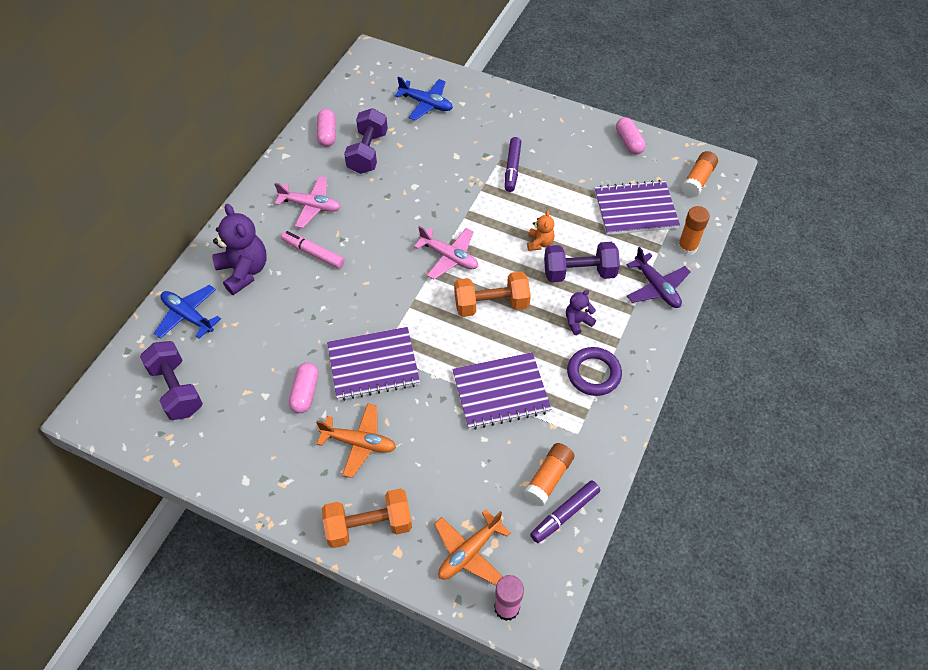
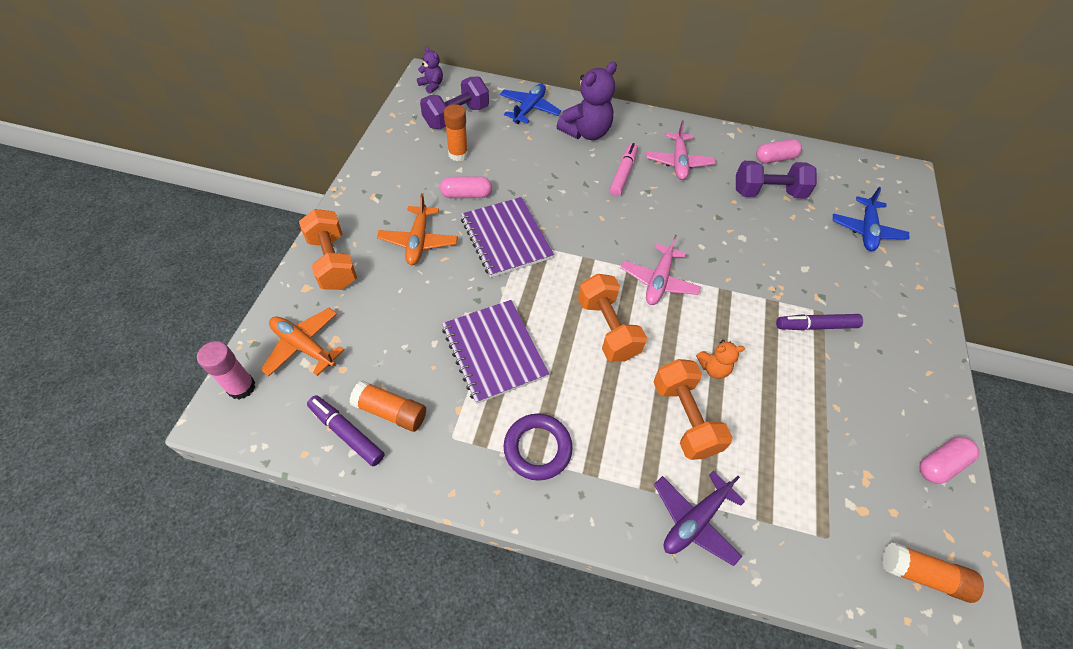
camera: 75 degrees right, 0 degrees up
purple dumbbell [544,242,620,282] -> orange dumbbell [654,359,733,460]
purple teddy bear [566,290,596,335] -> purple teddy bear moved to [417,46,443,94]
purple notebook [595,180,680,235] -> none
orange glue stick [678,206,710,256] -> orange glue stick moved to [444,104,468,161]

